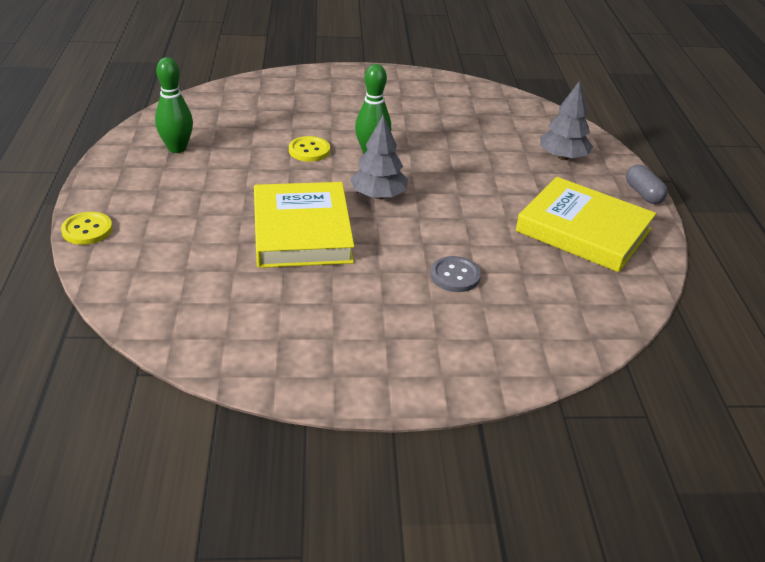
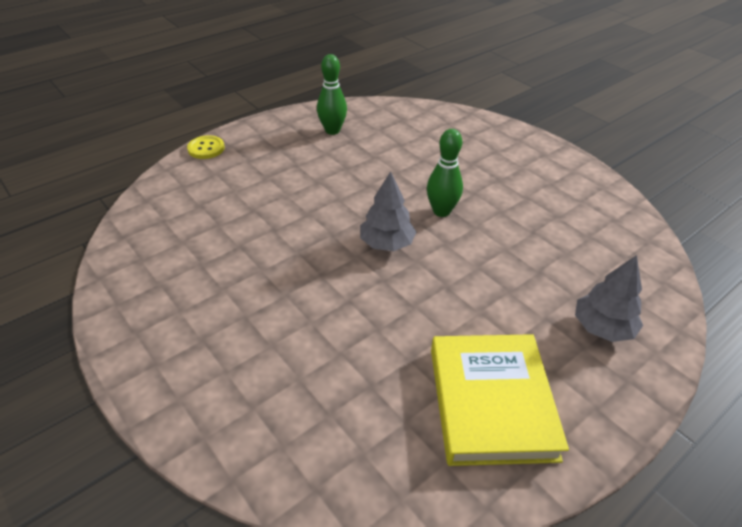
camera: 55 degrees right, 5 degrees up
yellow book [254,182,354,268] -> none
yellow button [289,136,330,162] -> none
grey button [430,256,481,292] -> none
grey capsule [626,164,668,204] -> none

